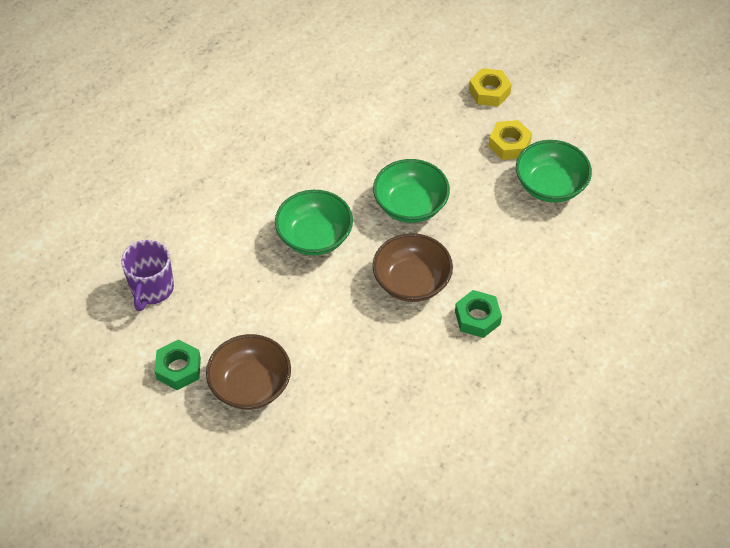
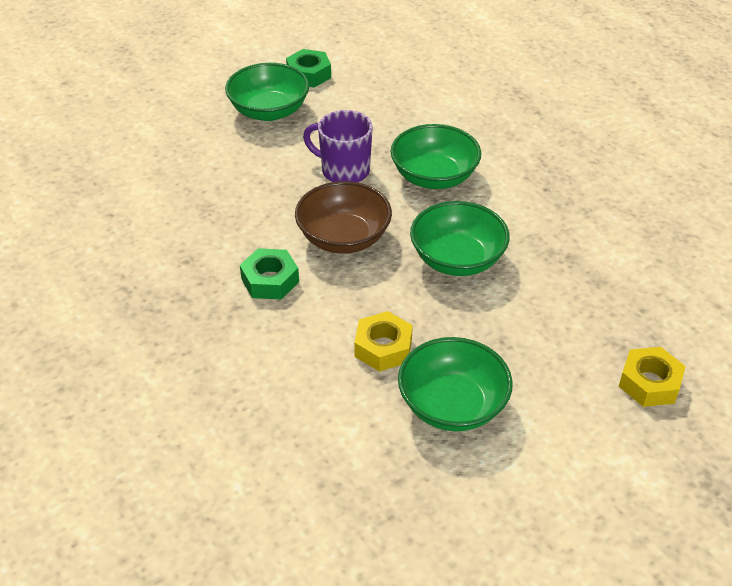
camera: 105 degrees right, 10 degrees down
purple mug [121,240,174,311] -> purple mug moved to [303,110,373,182]
brown bowl [206,334,291,410] -> green bowl [225,63,309,121]
yellow nut [488,120,532,160] -> yellow nut moved to [354,311,413,372]

